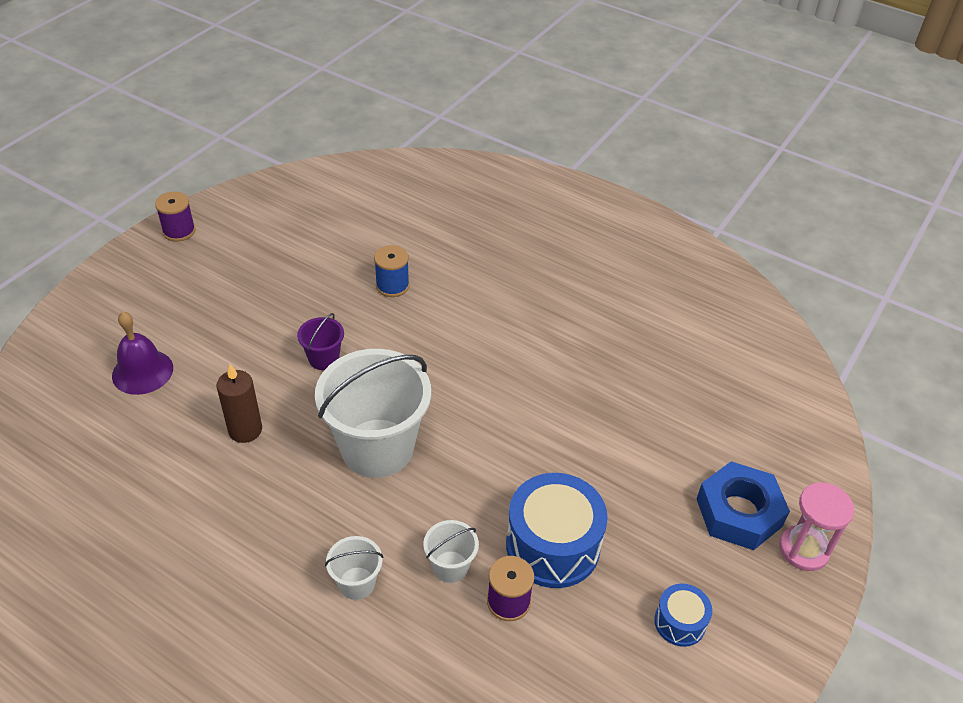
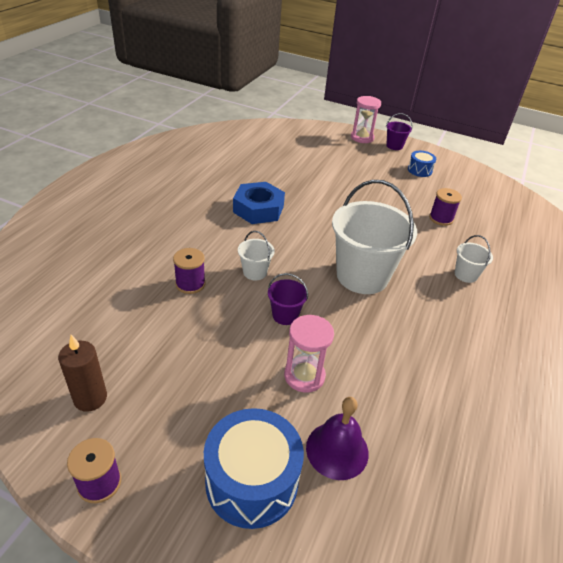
camera: 100 degrees left, 5 degrees down
brown candle [216,364,262,443] -> brown candle moved to [58,335,107,412]
blue spool [374,245,409,297] -> purple spool [173,248,206,294]
white bucket [423,520,479,583] -> white bucket moved to [238,231,275,280]
blue drum [506,473,608,588] -> blue drum moved to [204,408,304,529]
blue nut [696,461,790,550] -> blue nut moved to [233,182,285,224]
none -> pink hourglass [284,315,334,393]
none -> purple bucket [386,113,413,150]

